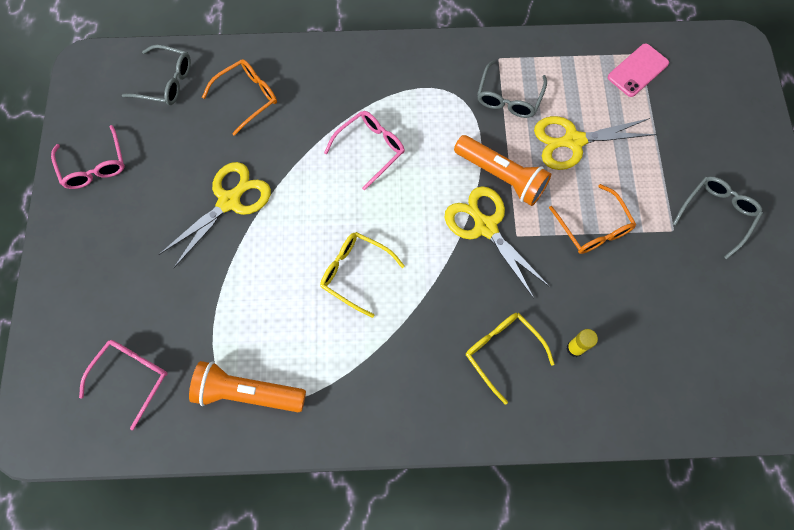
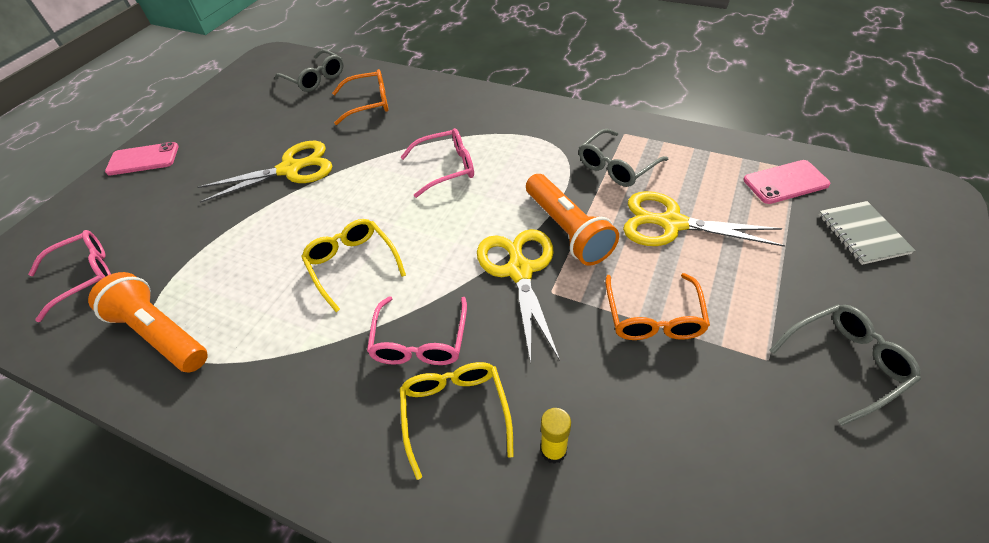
camera: 30 degrees right, 20 degrees down
pink glasses [51,125,125,189] -> pink glasses moved to [367,296,467,365]
none -> pink phone [105,142,179,175]
none -> grey notebook [819,201,915,265]

